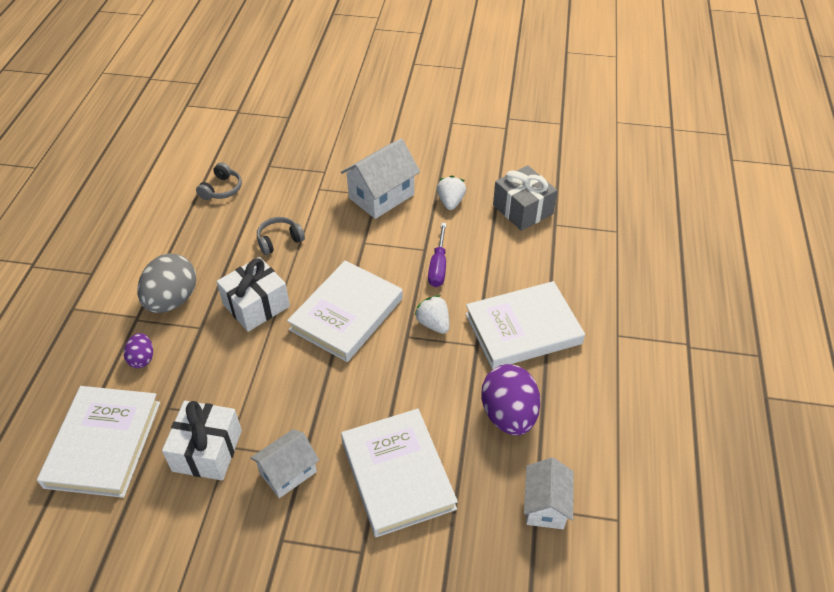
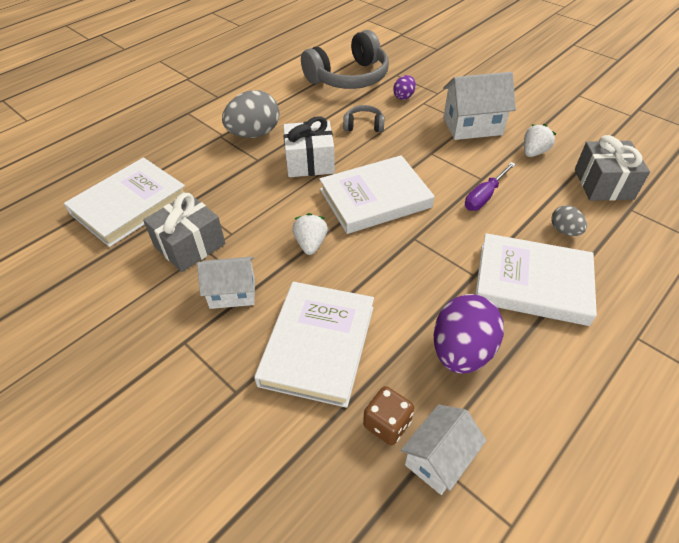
camera: 35 degrees right, 0 degrees up
purple egg [124,333,153,368] -> purple egg moved to [393,75,416,100]
white gift [162,401,242,481] -> grey gift [143,193,225,272]
grey headphones [196,162,242,200] -> grey headphones [301,30,389,89], size x2.18
white strawberry [414,295,449,334] -> white strawberry moved to [293,213,328,255]
none -> brown dice [363,386,414,445]
none -> grey egg [551,205,587,236]

